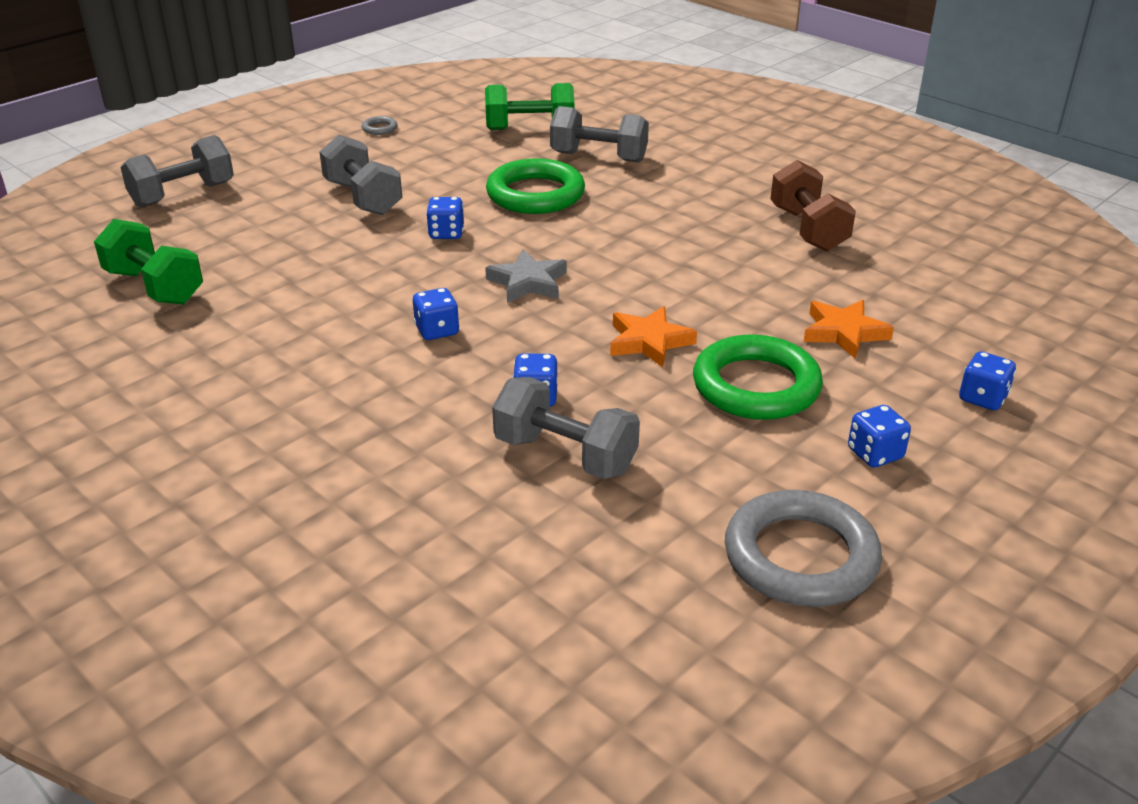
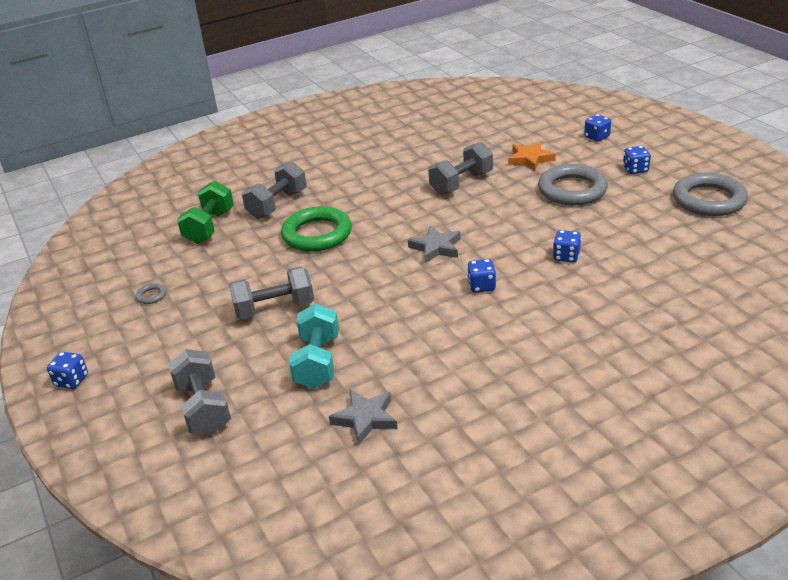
camera: 70 degrees left, 0 degrees up
green dumbbell [94,219,203,305] -> grey star [329,390,398,445]
blue dice [426,197,464,239] -> blue dice moved to [47,352,88,389]
grey dumbbell [492,377,640,479] -> grey dumbbell moved to [428,142,493,195]
orange star [610,306,697,367] -> none
green ring [693,334,823,420] -> grey ring [538,164,608,206]
brown dumbbell [770,160,856,251] -> none
none -> turquoise dumbbell [289,304,339,389]

